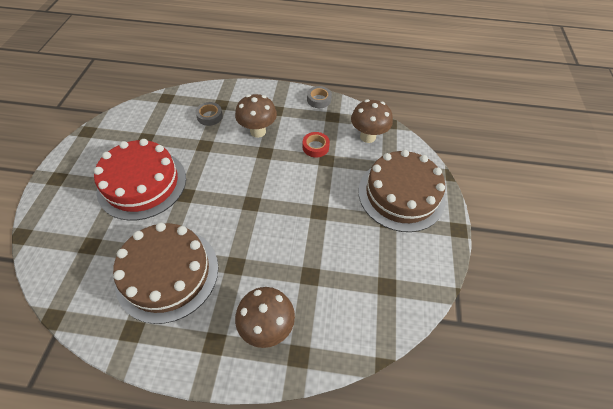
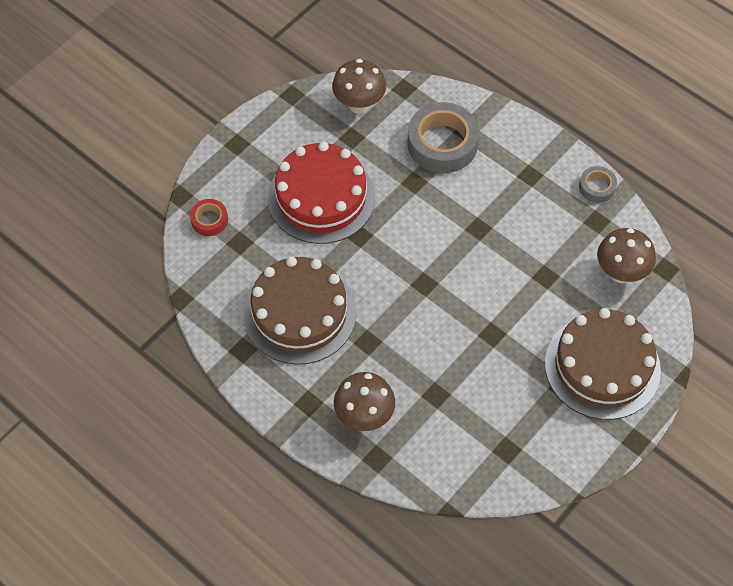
camera: 35 degrees right, 5 degrees up
grey tape [195,102,223,126] -> grey tape [408,102,479,173], size x1.98
brown mushroom [235,94,277,138] -> brown mushroom moved to [332,59,386,114]
red tape [302,132,330,158] -> red tape moved to [190,199,228,236]

